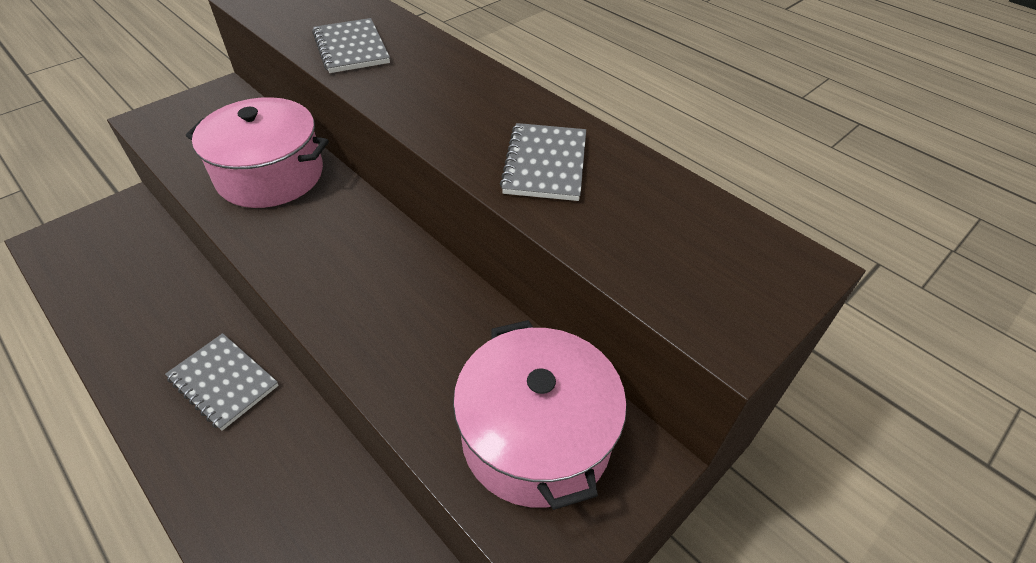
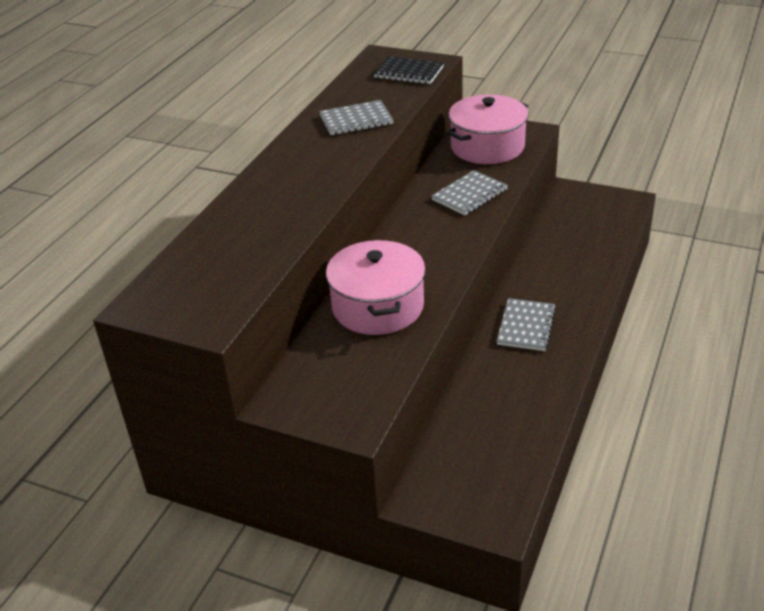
camera: 110 degrees left, 10 degrees down
grey notebook [312,18,390,73] -> grey notebook moved to [431,170,508,215]
none -> black notebook [373,56,444,84]

